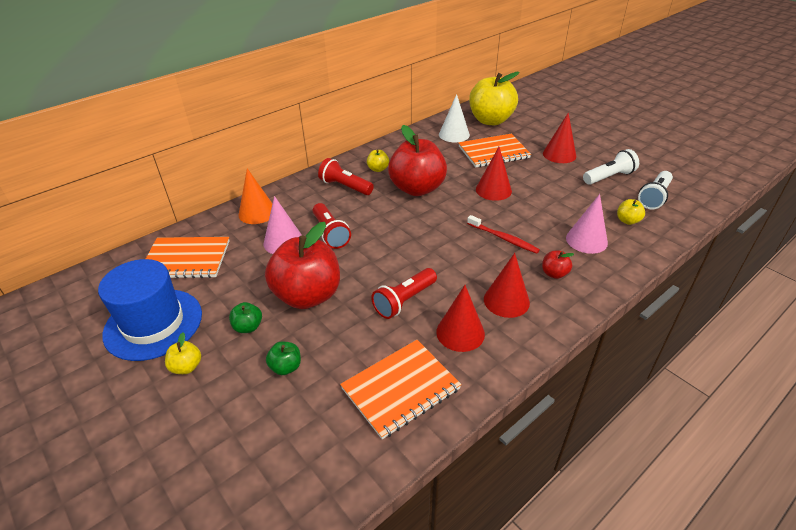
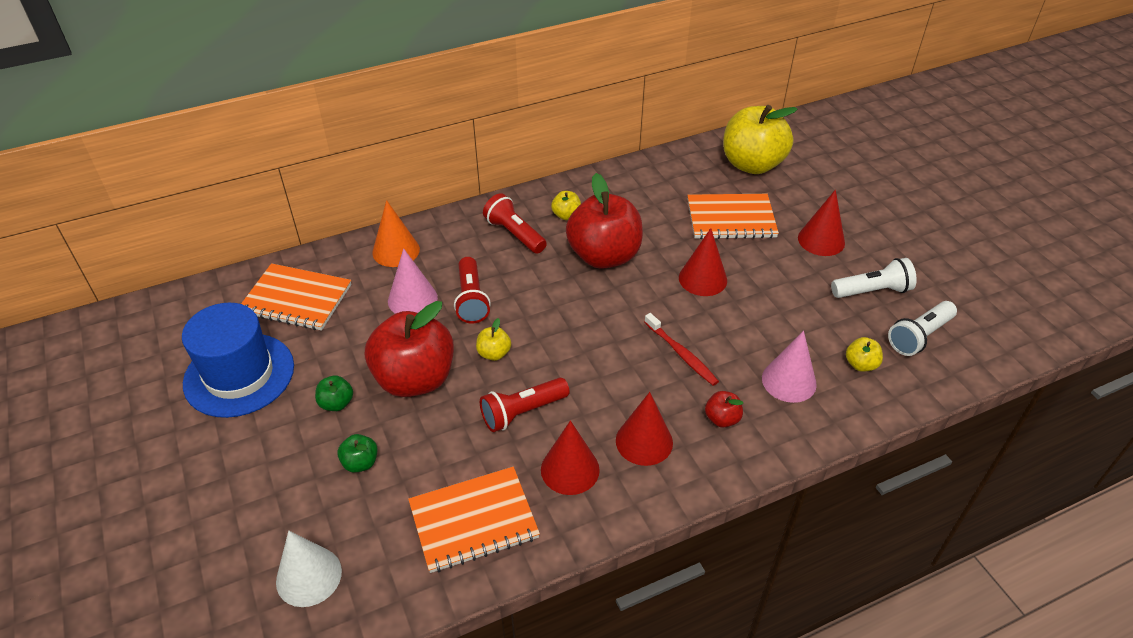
camera: 15 degrees right, 5 degrees up
yellow apple [165,333,201,374] -> yellow apple moved to [476,318,511,361]
white cone [439,94,470,142] -> white cone moved to [276,531,342,607]

